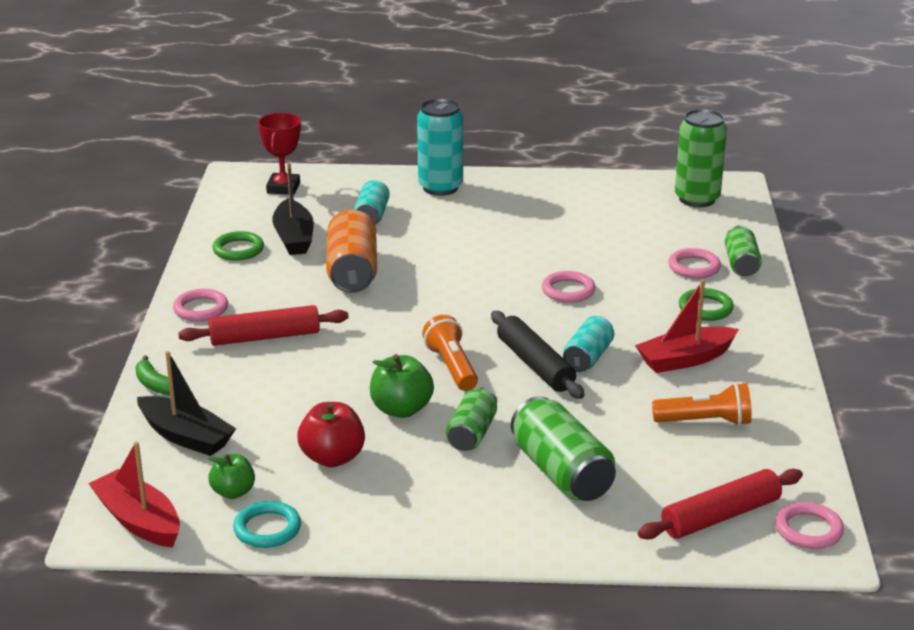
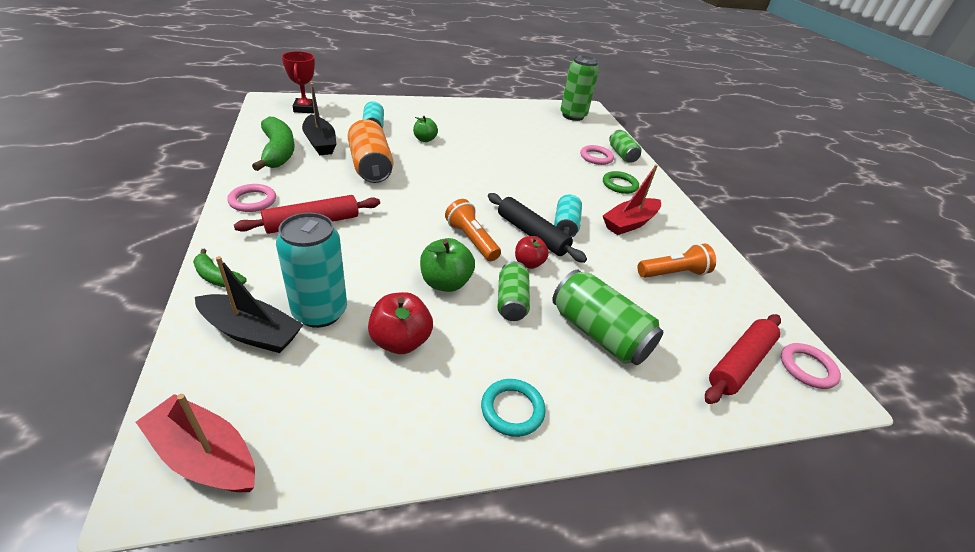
camera: 20 degrees left, 10 degrees up
green apple [208,454,255,499] -> green apple moved to [413,116,438,142]
green ring [213,231,264,261] -> green banana [252,117,294,171]
turquoise ring [233,501,301,548] -> turquoise ring moved to [481,379,546,437]
turquoise can [417,98,463,196] -> turquoise can moved to [276,213,347,328]
pink ring [542,271,595,303] -> none
none -> red apple [515,236,549,269]

